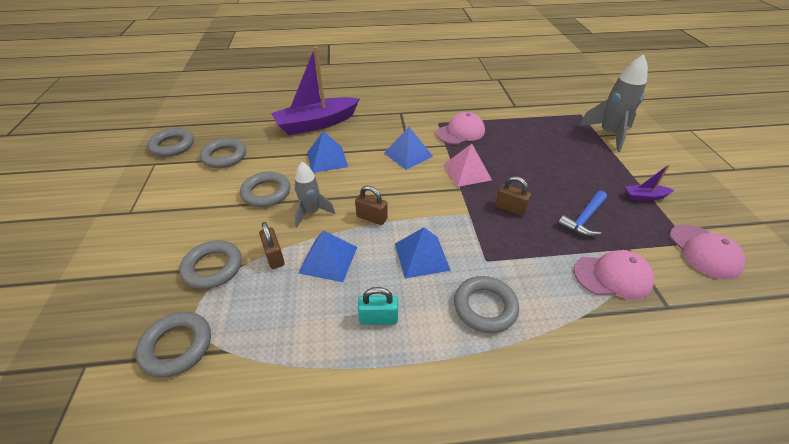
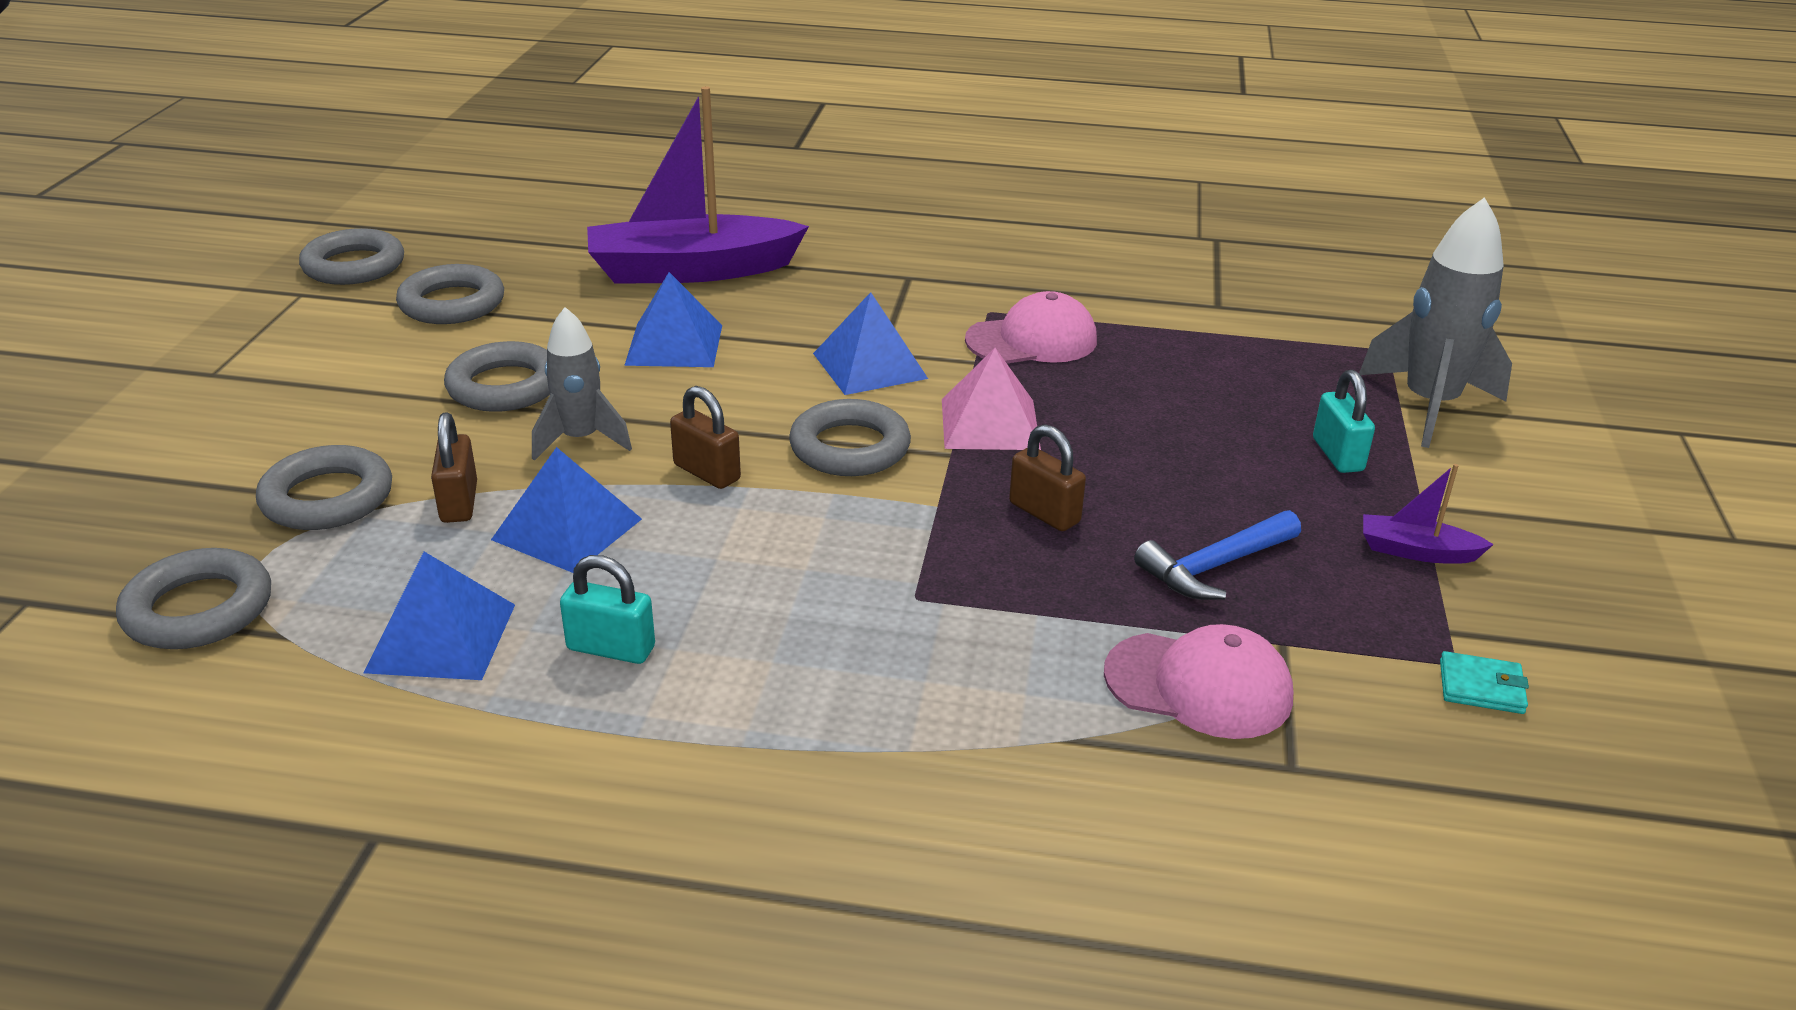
camera: 15 degrees right, 10 degrees down
blue pyramid [395,227,451,278] -> blue pyramid moved to [363,552,515,680]
grey ring [454,276,519,333] -> grey ring moved to [789,399,911,476]
pink cap [670,224,745,280] -> turquoise wallet [1440,651,1529,714]
none -> turquoise padlock [1313,370,1375,473]

